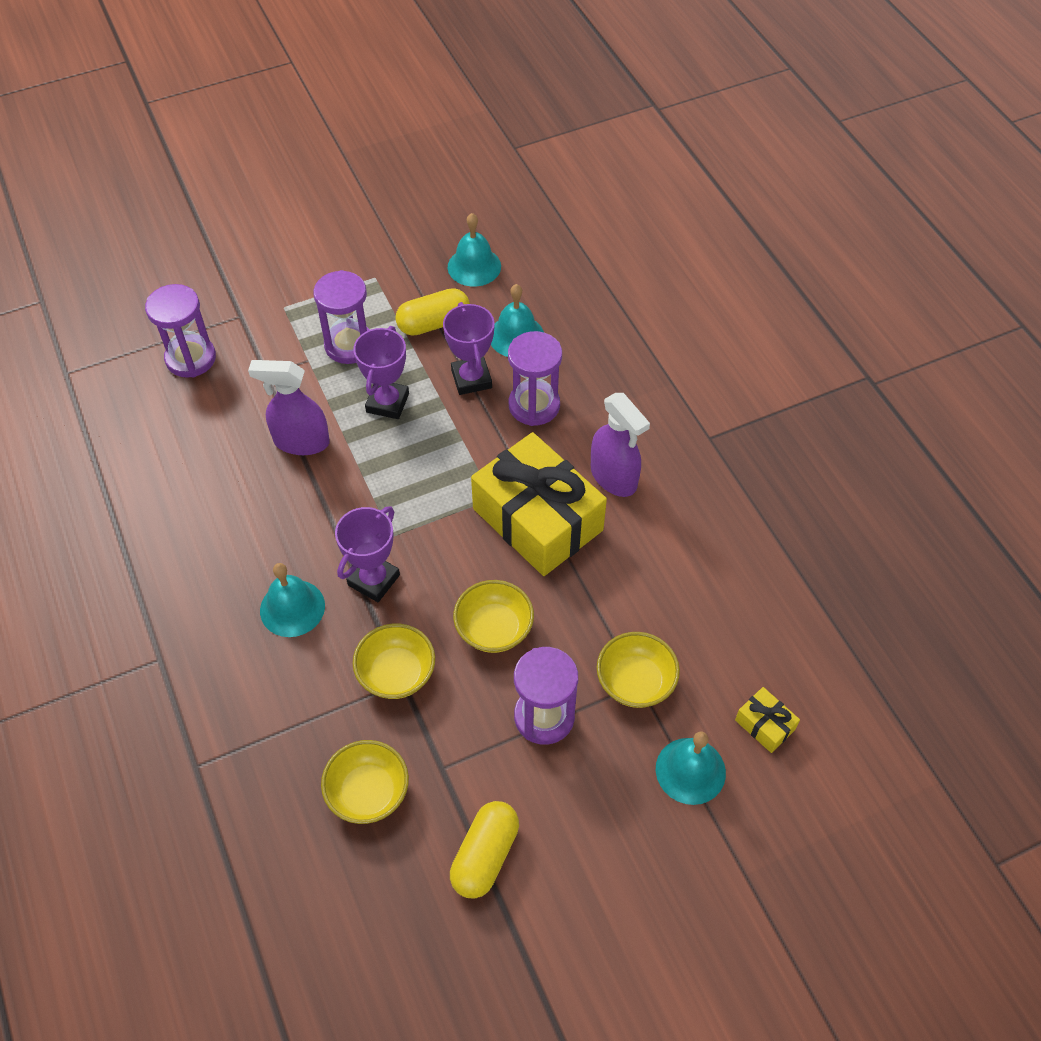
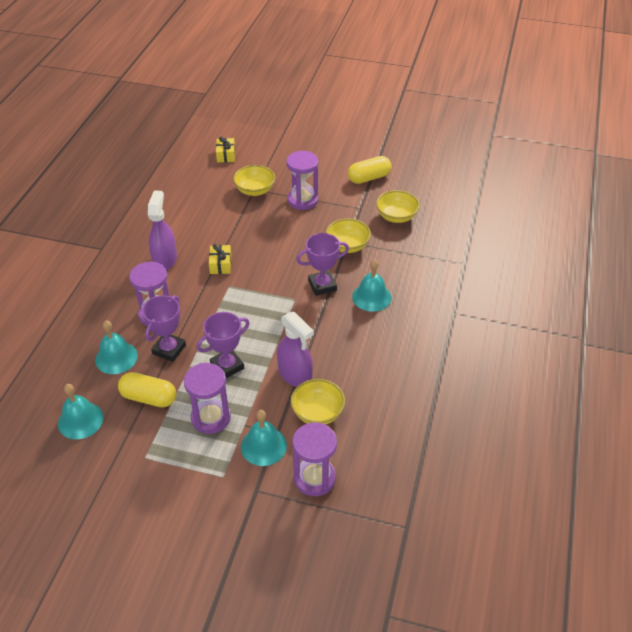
camera: 140 degrees left, 10 degrees down
yellow bowl [453,580,534,653] -> yellow bowl moved to [291,379,345,425]
yellow gift [471,432,607,576] -> yellow gift [209,244,231,274], size x0.41
turquoise bell [656,732,726,805] -> turquoise bell moved to [241,410,287,466]

